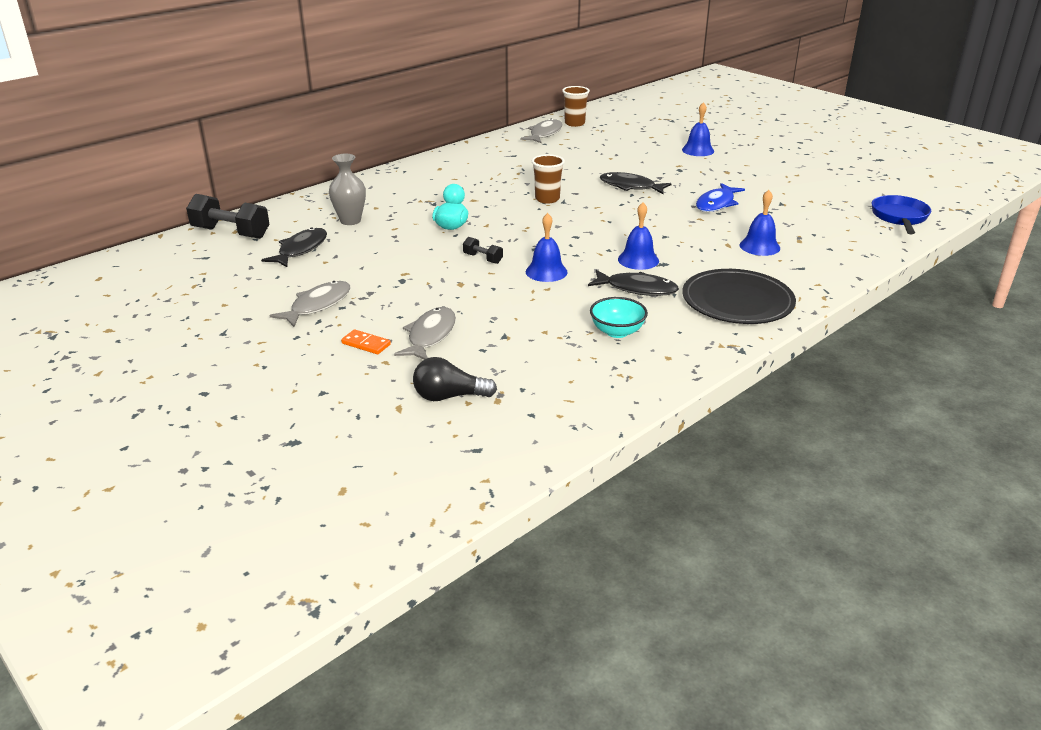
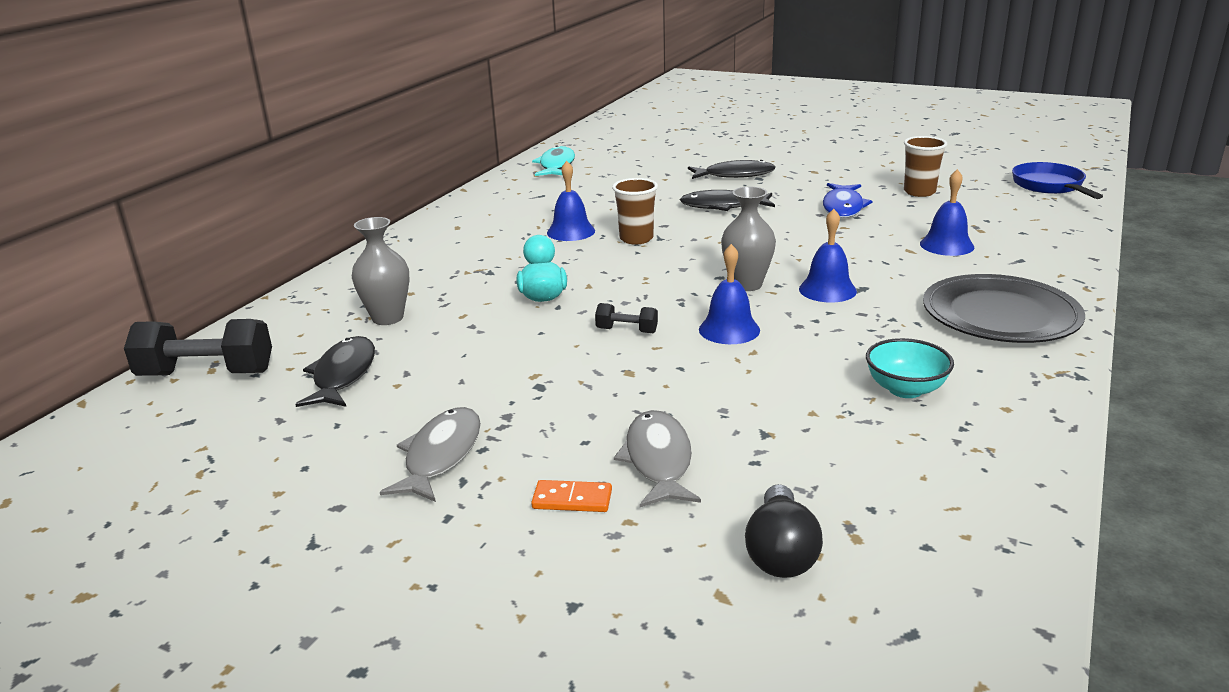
camera: 20 degrees left, 5 degrees down
black light bulb [413,357,497,401] -> black light bulb turned 60 degrees counterclockwise [745,484,823,578]
grey fish [520,118,563,143] -> turquoise fish [532,145,575,176]
brown cup [562,86,590,127] -> brown cup moved to [904,136,947,197]
black fish [588,270,679,296] -> black fish moved to [688,160,775,179]
blue bell [682,102,714,156] -> blue bell moved to [547,161,595,241]
none -> grey vase [721,187,776,291]

